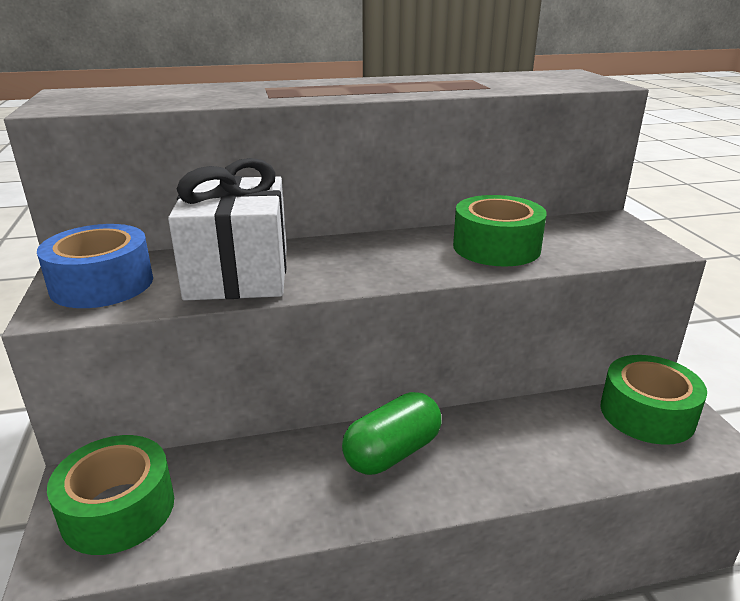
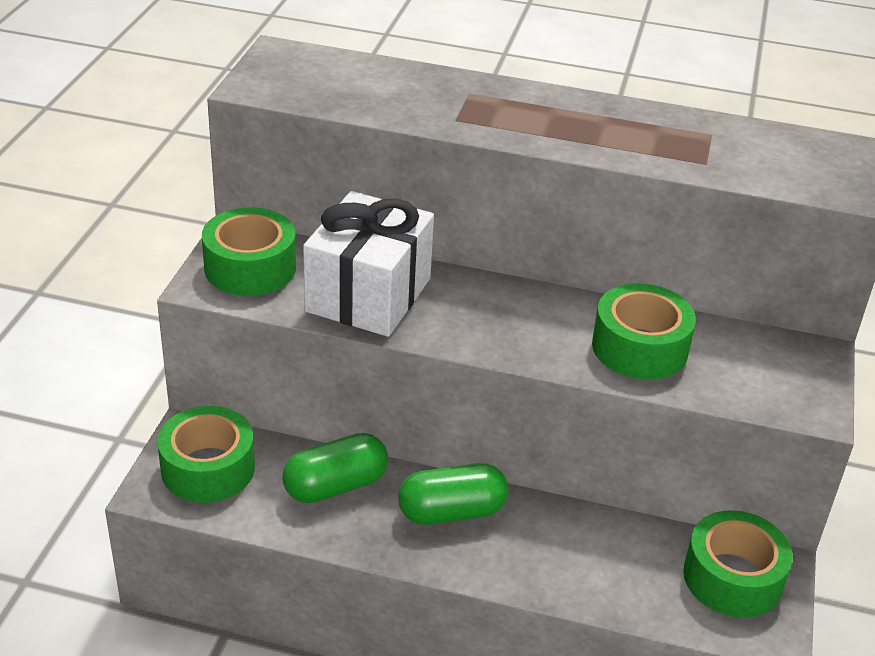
camera: 25 degrees right, 10 degrees up
blue tape [37,224,153,308] -> green tape [202,207,296,296]
none -> green capsule [282,433,388,503]

